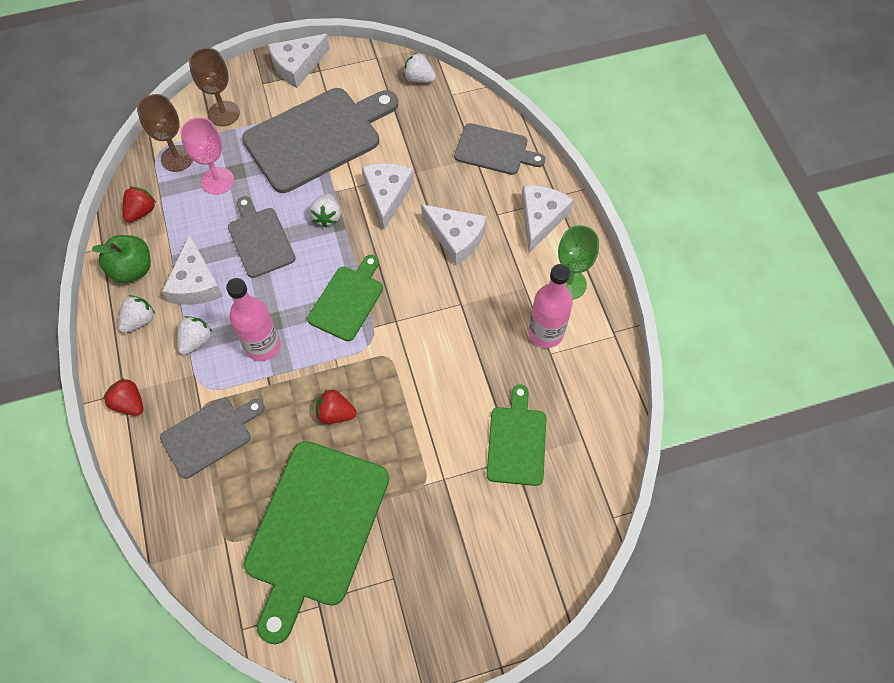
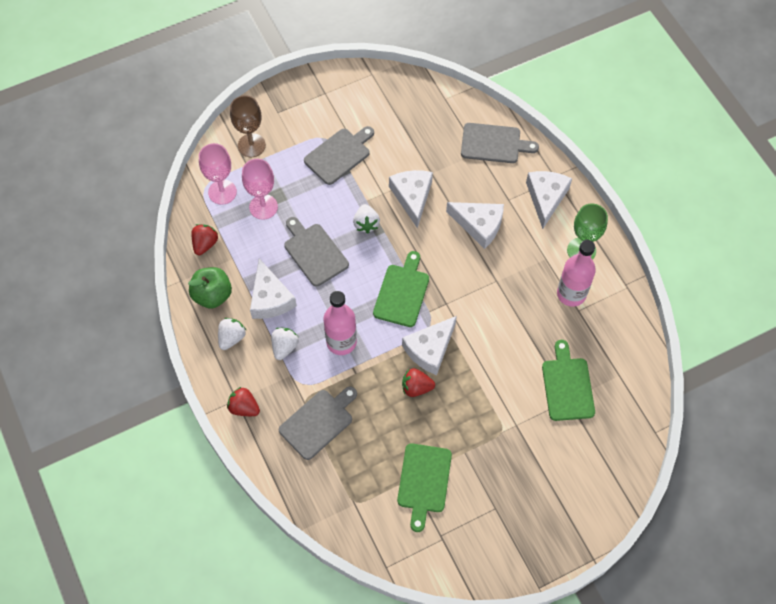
camera: 10 degrees left, 0 degrees up
brown goblet [137,94,193,172] -> pink goblet [199,143,237,205]
grey cutting board [242,88,398,193] -> grey cutting board [304,126,374,185], size x0.56
green cutting board [244,441,389,644] -> green cutting board [397,443,452,532], size x0.56
white cheese [268,34,330,88] -> white cheese moved to [402,316,457,375]
white strawberry [403,53,436,83] -> none

